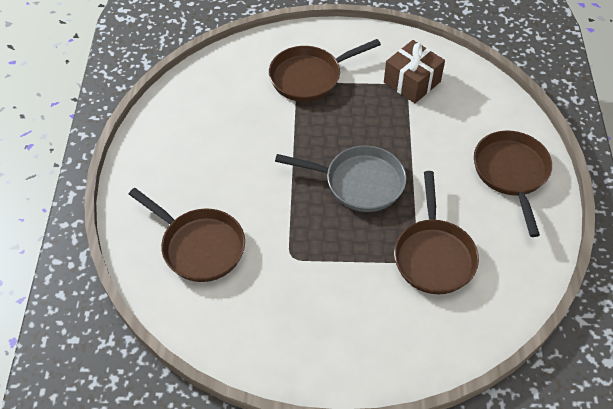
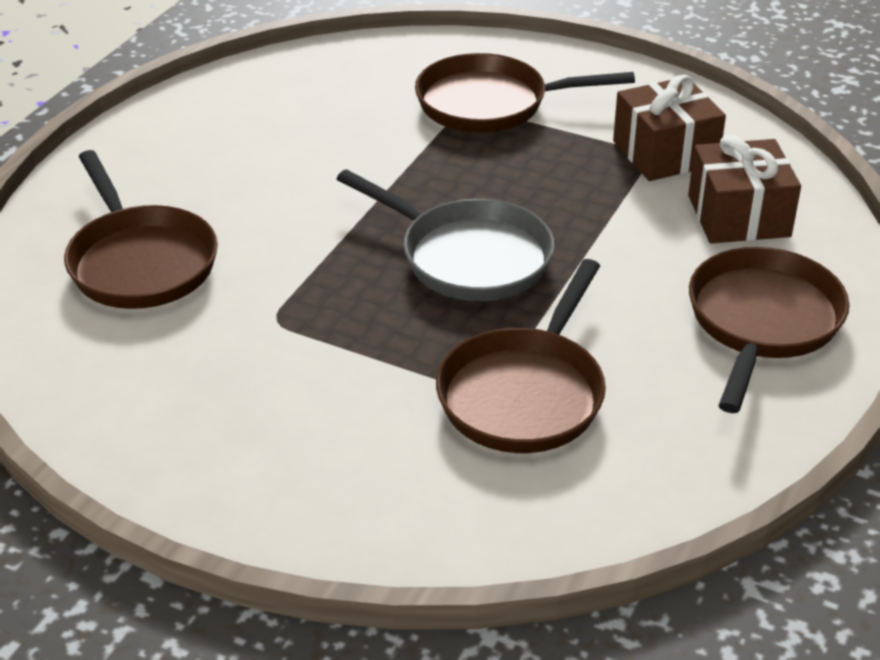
camera: 25 degrees right, 15 degrees down
none -> brown gift [688,135,801,243]

